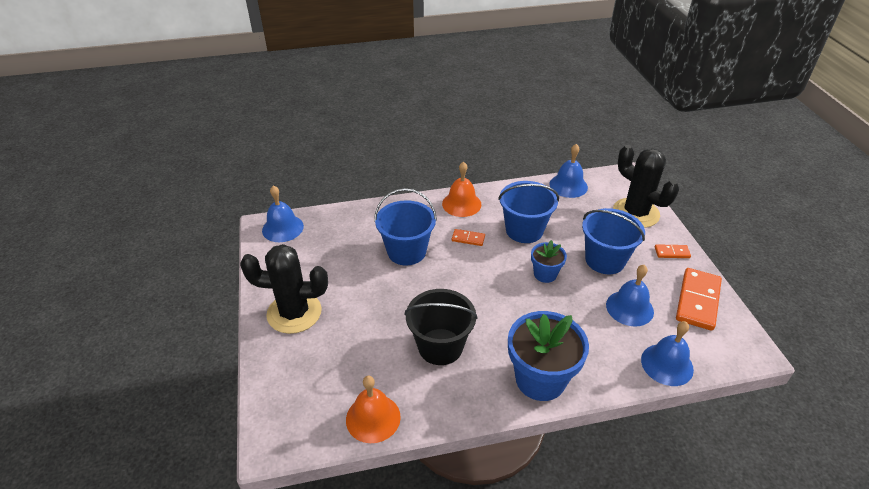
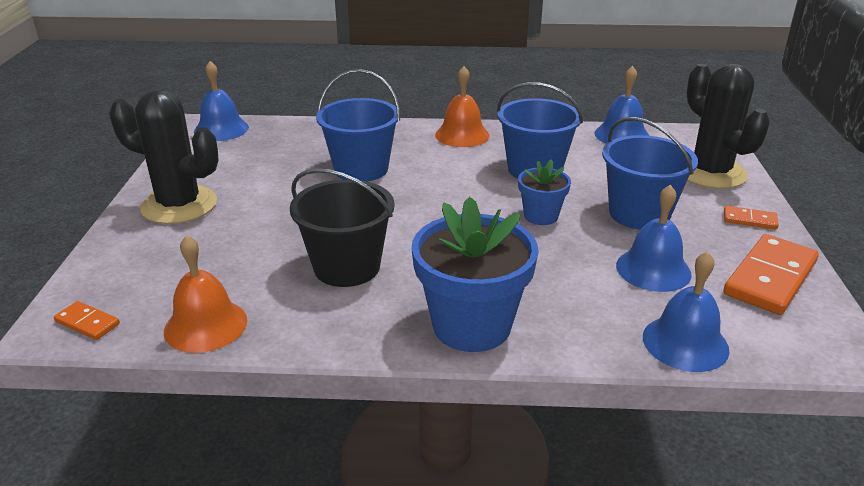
camera: 15 degrees right, 10 degrees down
orange domino [452,229,485,246] -> orange domino moved to [54,301,120,340]

